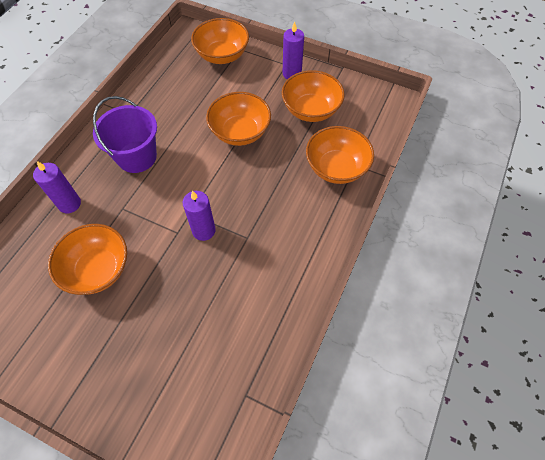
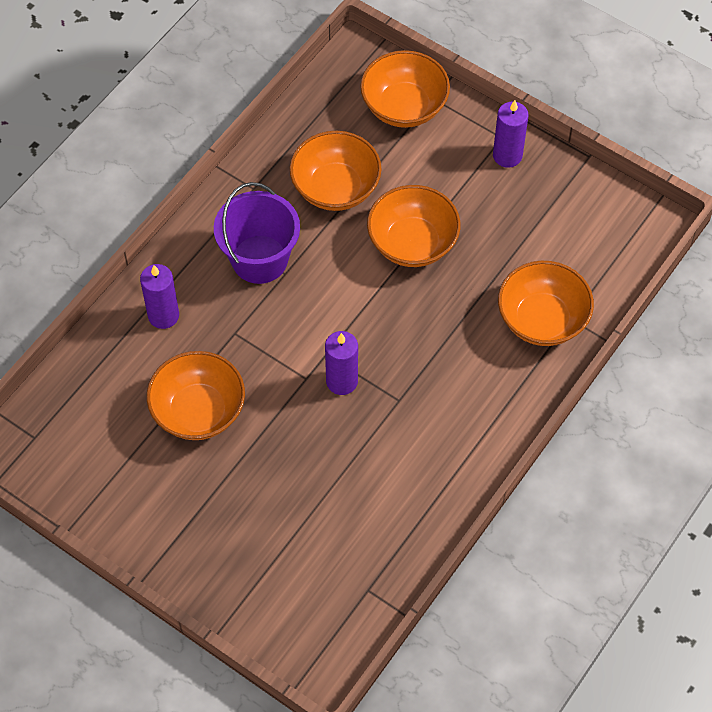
camera: 10 degrees right, 0 degrees up
orange bowl [282,70,345,122] -> orange bowl moved to [290,131,382,211]

